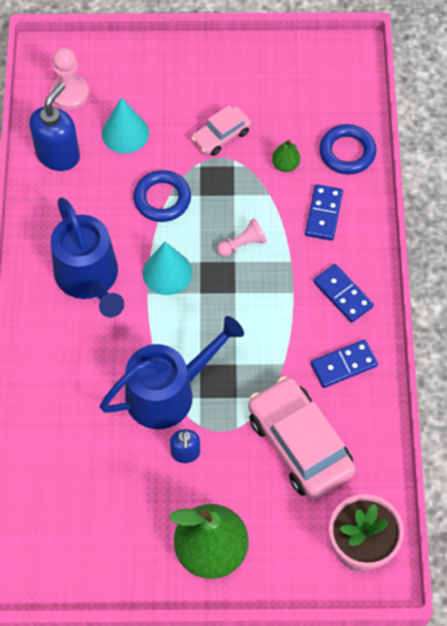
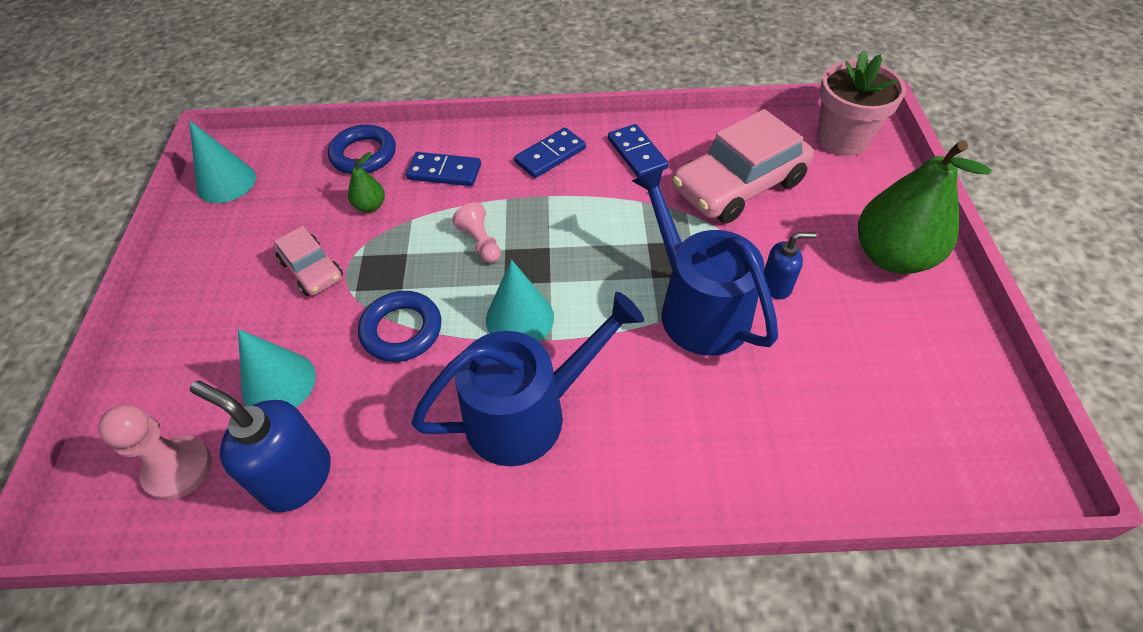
camera: 90 degrees left, 10 degrees down
none -> turquoise cone [189,120,256,203]

